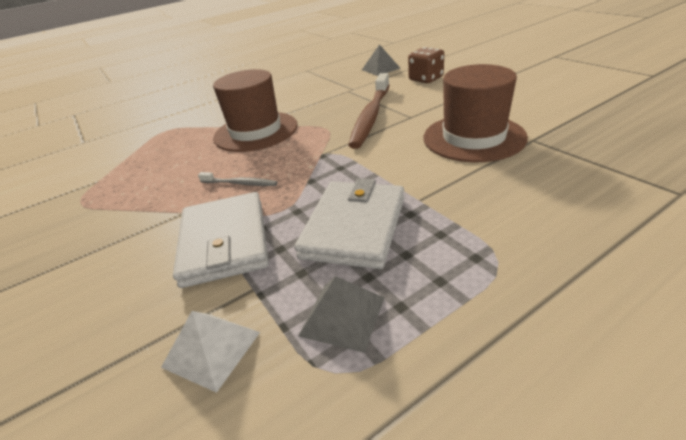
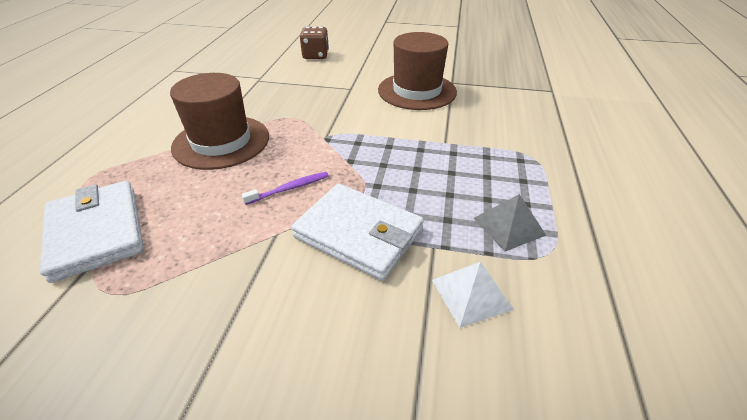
camera: 50 degrees left, 5 degrees up
grey toothbrush [198,172,277,186] -> purple toothbrush [242,172,329,205]
white wallet [295,179,404,269] -> white wallet moved to [40,181,144,283]
brown toothbrush [349,73,390,149] -> none
grey pyramid [362,44,401,76] -> none

